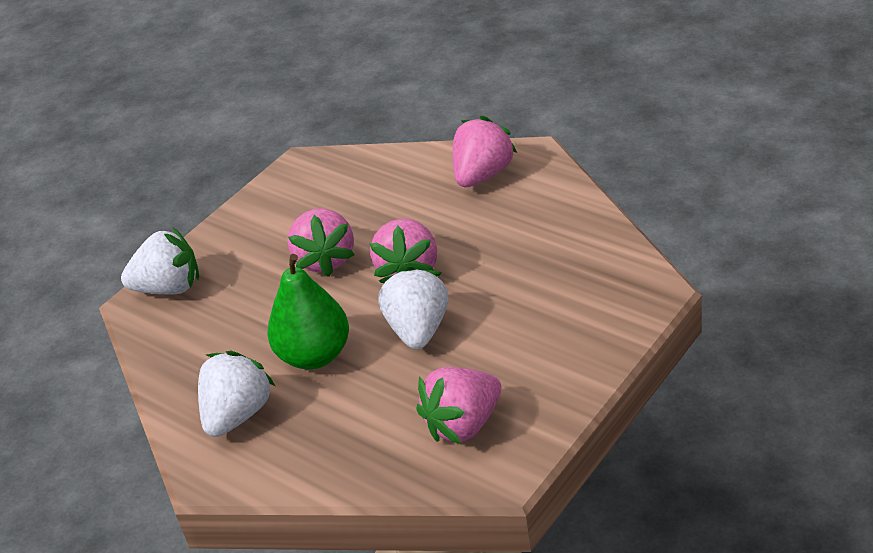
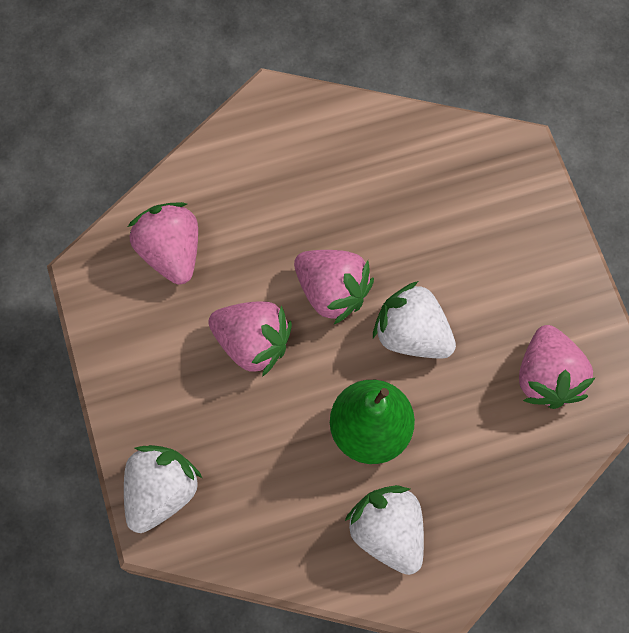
camera: 60 degrees left, 30 degrees up
pink strawberry [453,116,517,187] -> pink strawberry moved to [128,202,198,285]

